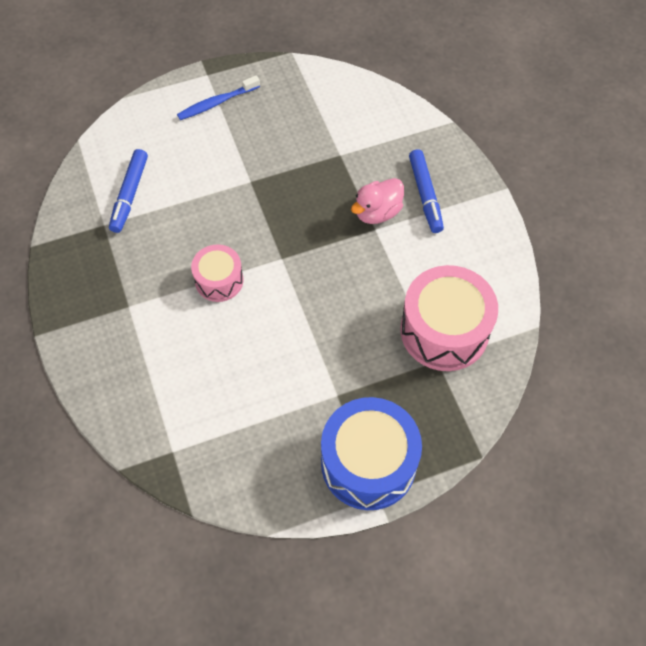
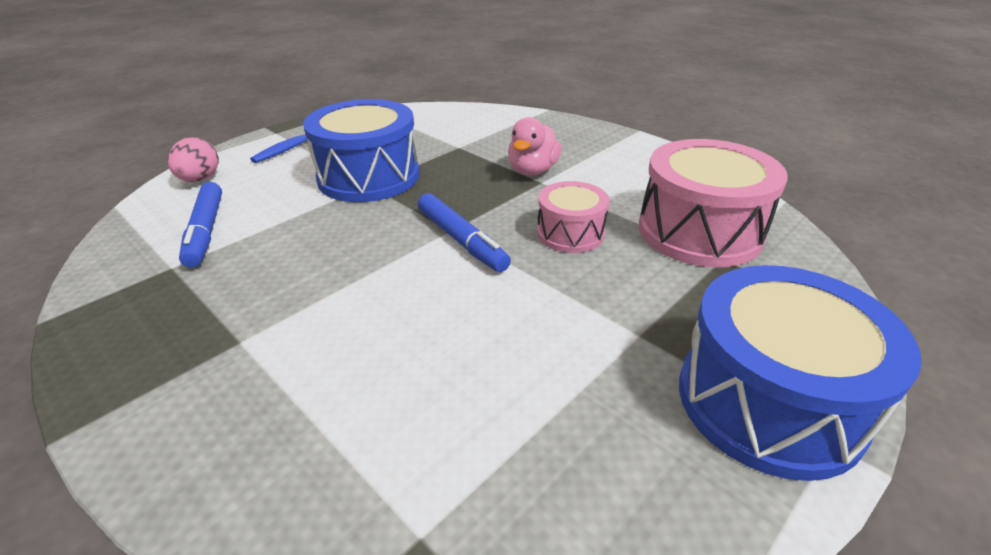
camera: 25 degrees left, 25 degrees down
pink drum [191,244,243,302] -> pink drum moved to [537,181,610,253]
blue marker [409,149,444,233] -> blue marker moved to [418,193,511,272]
none -> pink egg [168,137,219,182]
none -> blue drum [303,99,419,202]

